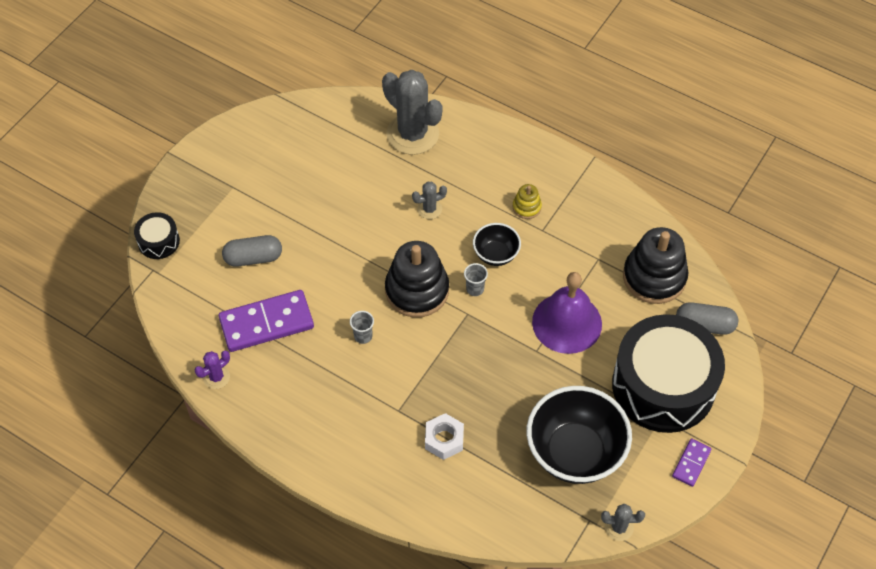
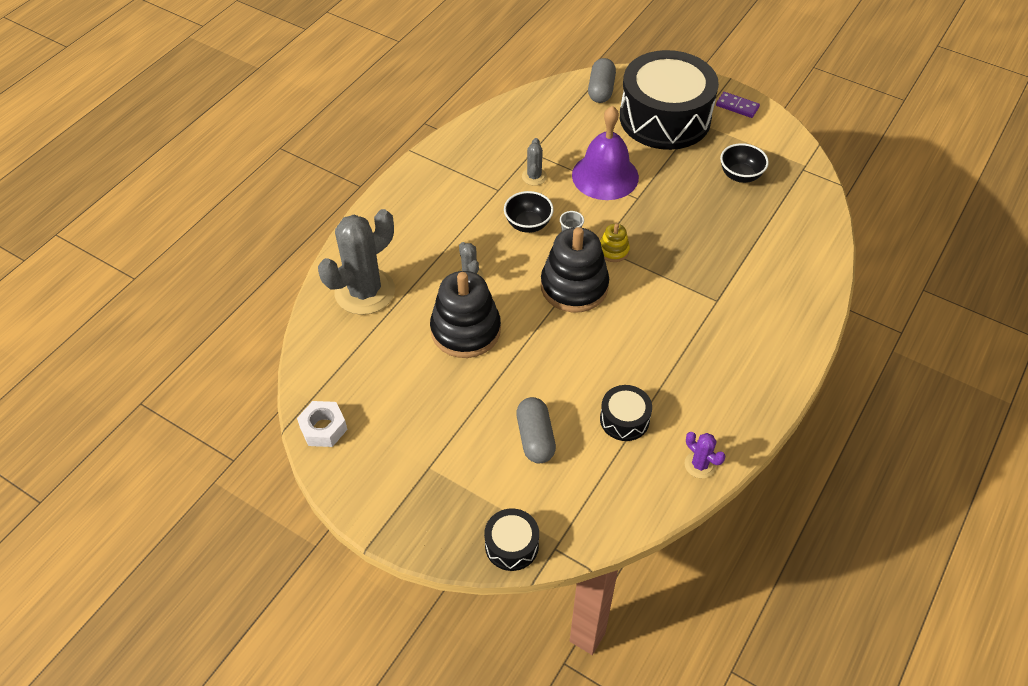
camera: 90 degrees left, 5 degrees down
purple domino [219,290,314,352] -> black drum [600,385,652,441]
grey cup [350,311,374,344] -> none
white nut [425,413,464,460] -> white nut moved to [297,401,348,447]
yellow stacking toy [512,184,542,219] -> yellow stacking toy moved to [600,224,630,262]
black bowl [527,386,632,484] -> black bowl [720,143,769,183], size x0.51
grey cactus [601,504,645,541] -> grey cactus moved to [522,138,547,186]
black stacking toy [623,227,688,304] -> black stacking toy moved to [430,271,501,358]

